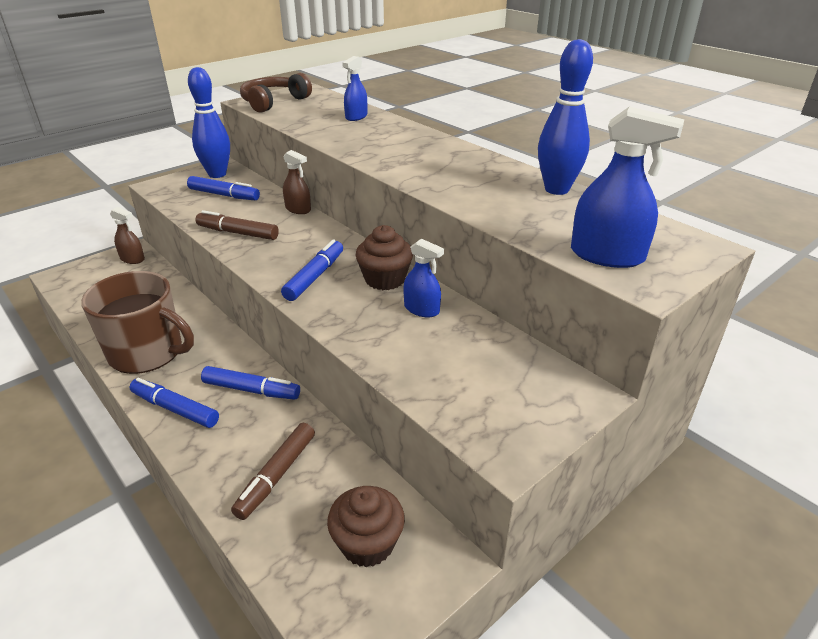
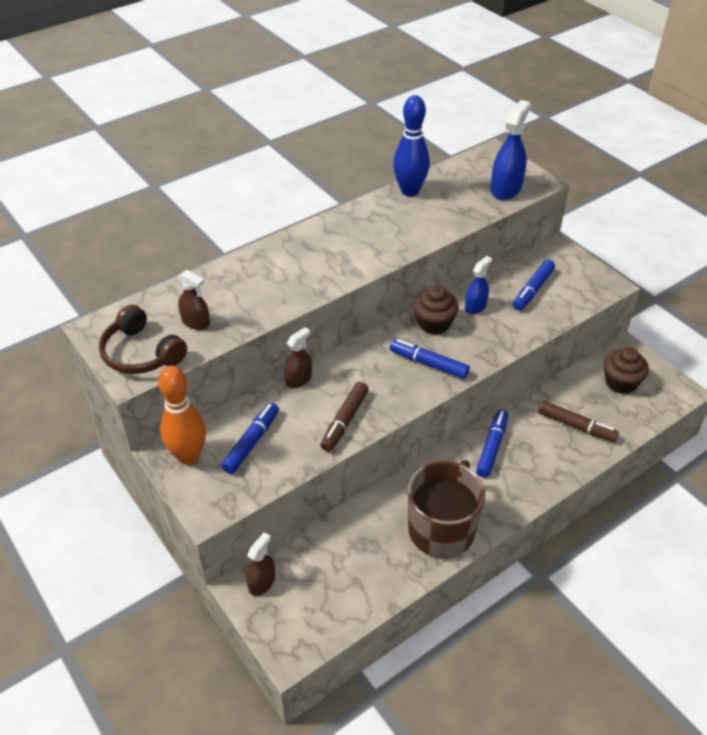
camera: 85 degrees left, 10 degrees up
blue marker [130,378,219,428] -> blue marker moved to [513,260,555,311]
blue bowling pin [188,67,230,178] -> orange bowling pin [158,366,206,465]
blue spray bottle [342,56,367,121] -> none
none -> brown spray bottle [178,270,210,330]

